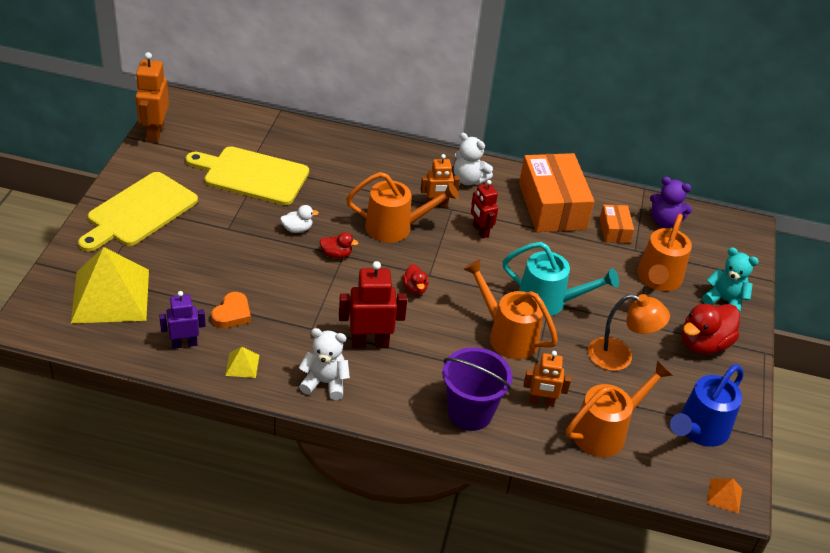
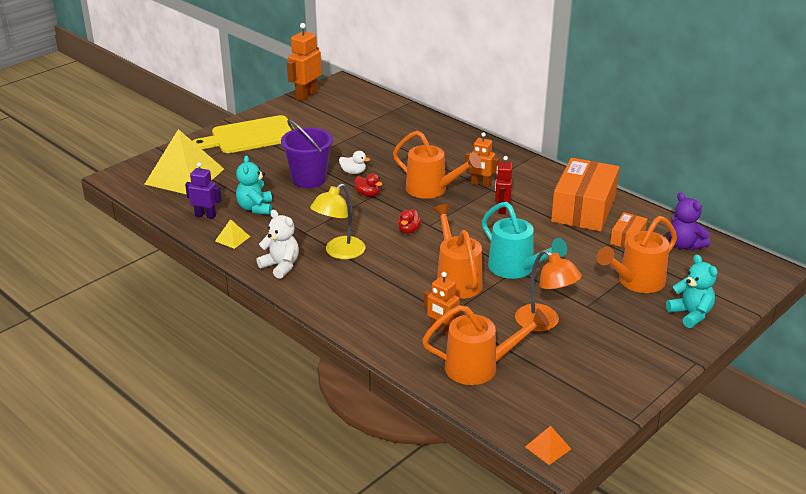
camera: 35 degrees right, 10 degrees down
yellow cutting board [186,146,309,205] -> none
orange heart [211,292,251,328] -> turquoise teddy bear [236,155,272,215]
red robot [339,261,407,348] -> yellow lamp [310,183,365,259]
purple bucket [442,347,512,431] -> purple bucket moved to [281,119,333,188]
white teddy bear [454,133,493,185] -> none
blue watering can [670,364,744,447] -> none
red duck [681,304,740,354] -> none

